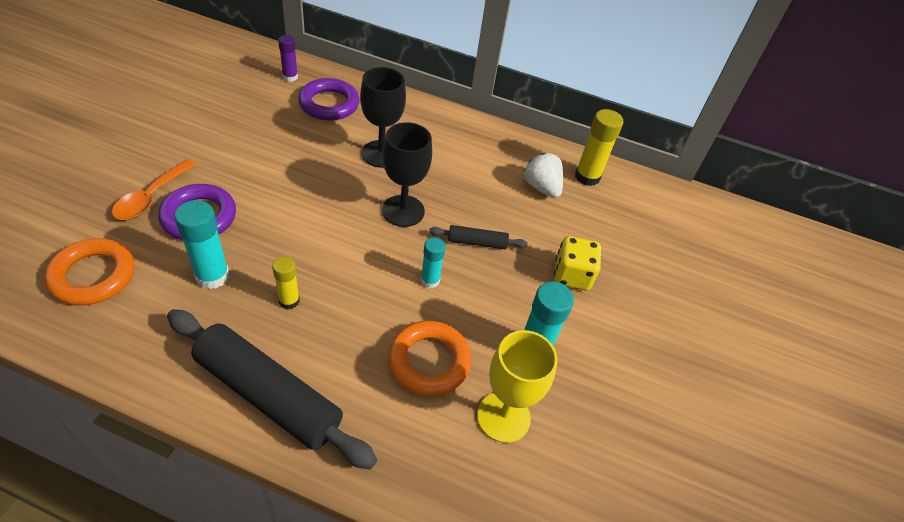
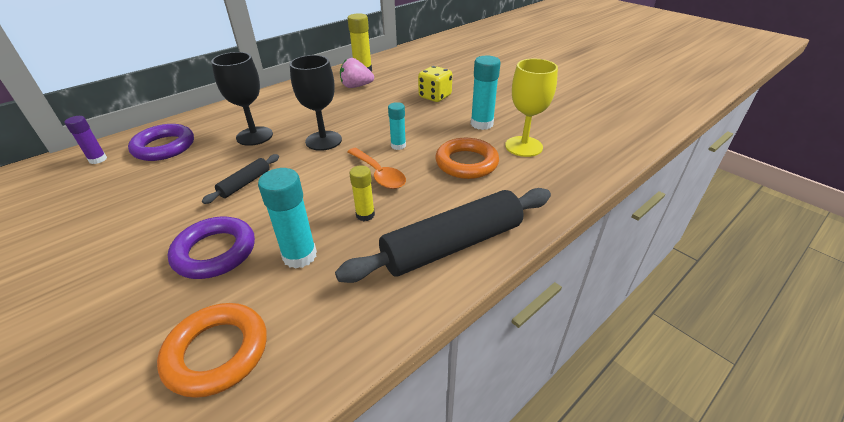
camera: 55 degrees left, 10 degrees down
orange spoon [112,159,196,220] -> orange spoon moved to [347,148,406,189]
black rolling pin [429,225,528,249] -> black rolling pin moved to [202,154,279,204]
white strawberry [523,153,563,198] -> pink strawberry [340,58,374,88]

